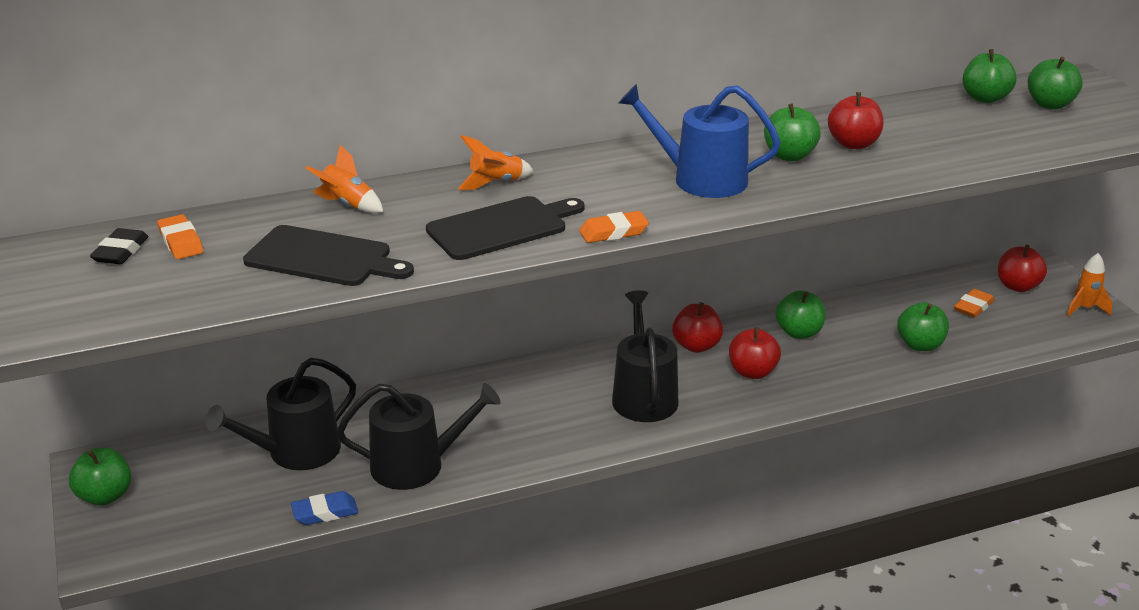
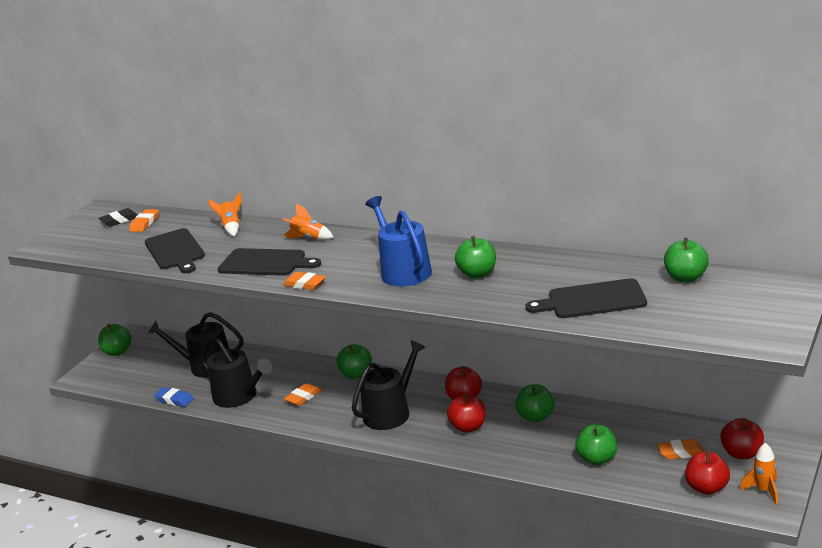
camera: 50 degrees right, 5 degrees down
red apple [828,92,884,149] -> red apple moved to [685,451,730,495]
green apple [1028,57,1083,110] -> green apple moved to [336,344,372,379]
none -> orange eraser [284,383,321,406]
none -> black cutting board [525,278,647,318]

